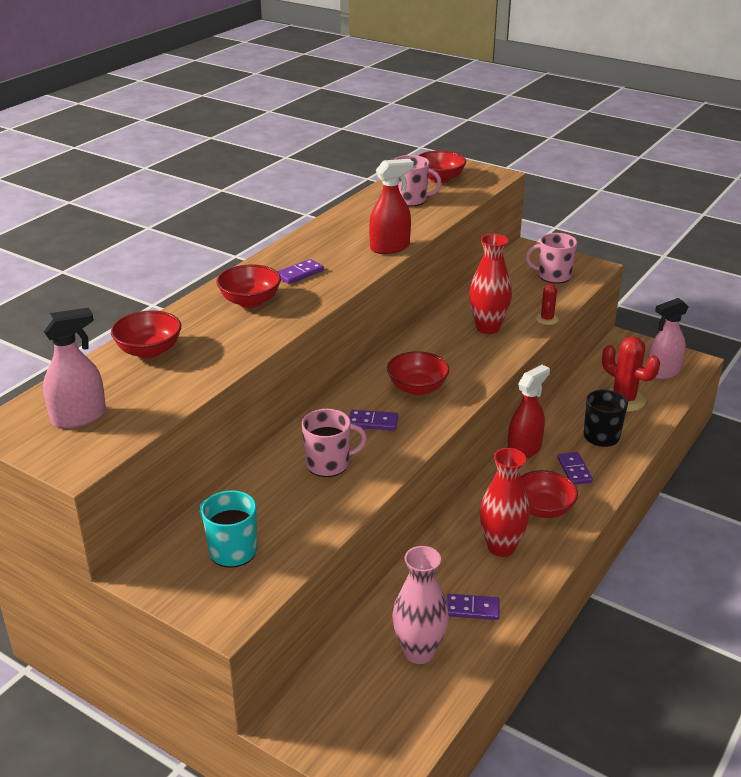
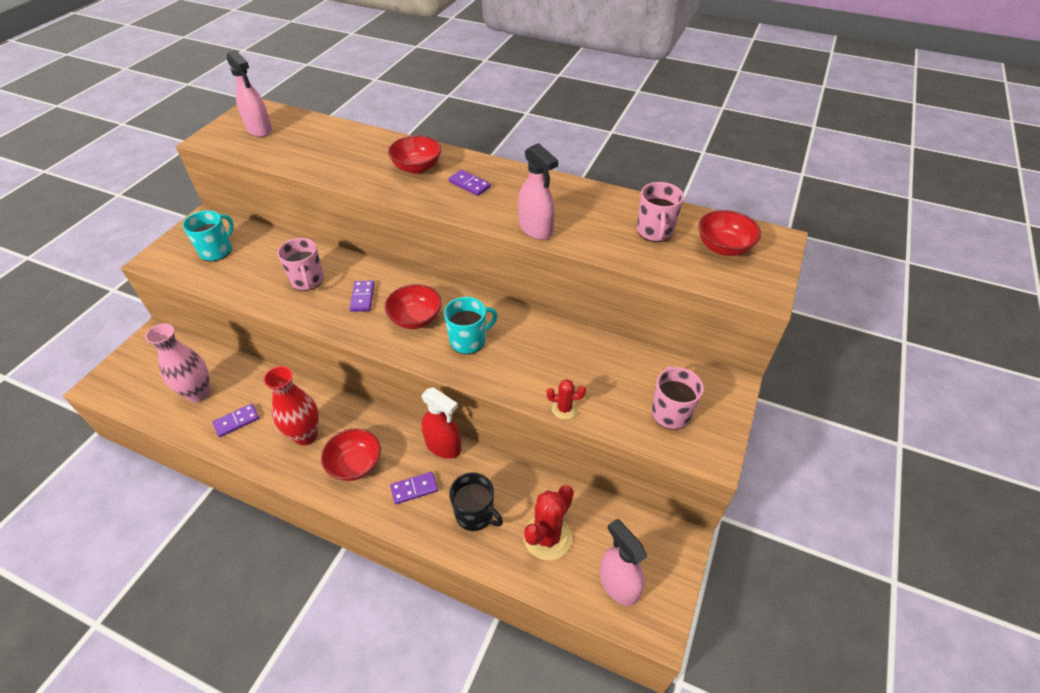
camera: 80 degrees right, 15 degrees up
red bowl [111,310,181,359] -> none
red spray bottle [369,159,414,254] -> pink spray bottle [518,143,558,240]
purple domino [447,594,500,620] -> purple domino turned 60 degrees clockwise [213,404,259,437]
red vase [469,234,512,334] -> none
none -> turquoise mug [444,297,498,354]

